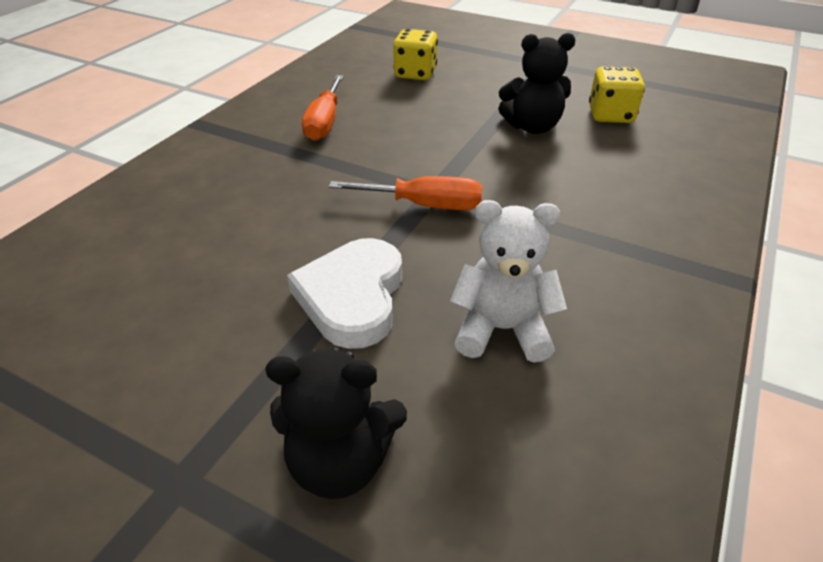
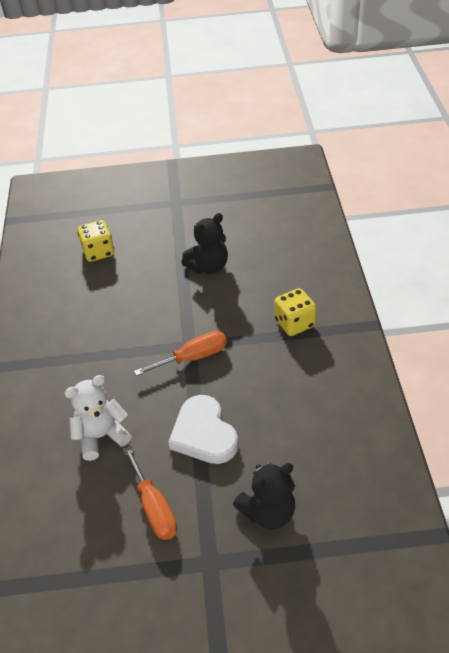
camera: 30 degrees left, 5 degrees up
orange screwdriver [302,75,344,141] -> orange screwdriver moved to [123,446,177,540]
white teddy bear [450,200,567,363] -> white teddy bear moved to [64,375,132,461]
yellow dice [589,66,645,123] -> yellow dice moved to [275,288,316,336]

